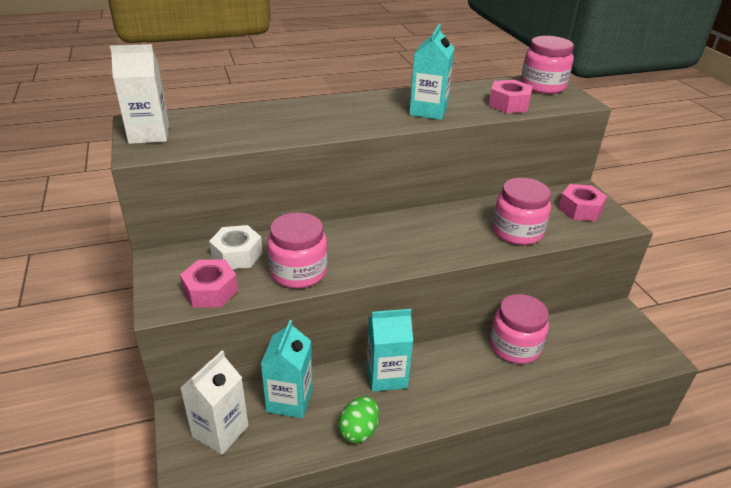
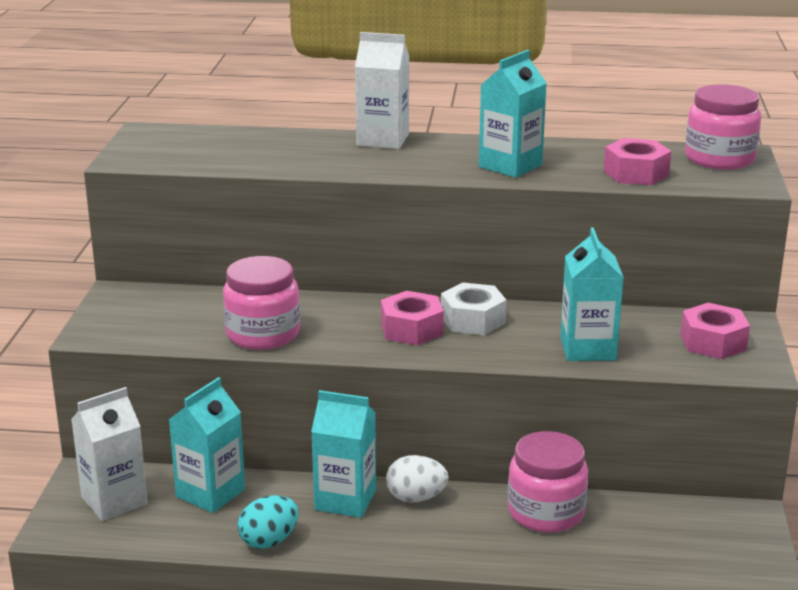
camera: 25 degrees right, 10 degrees down
white carton [110,44,169,144] -> white carton moved to [355,32,409,149]
pink nut [180,260,238,308] -> pink nut moved to [381,291,444,345]
white nut [209,225,263,269] -> white nut moved to [441,282,506,335]
green egg [339,396,379,443] -> turquoise egg [238,495,299,549]
pink jar [492,178,551,245] -> turquoise carton [560,227,624,361]
none -> white egg [386,455,449,502]

